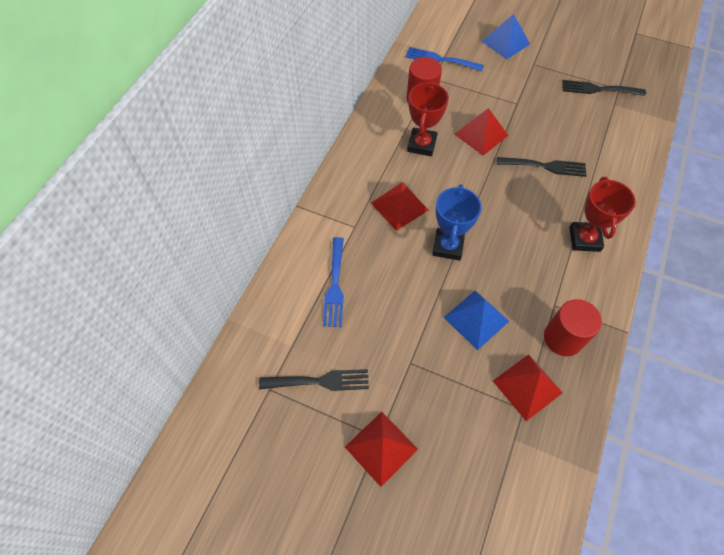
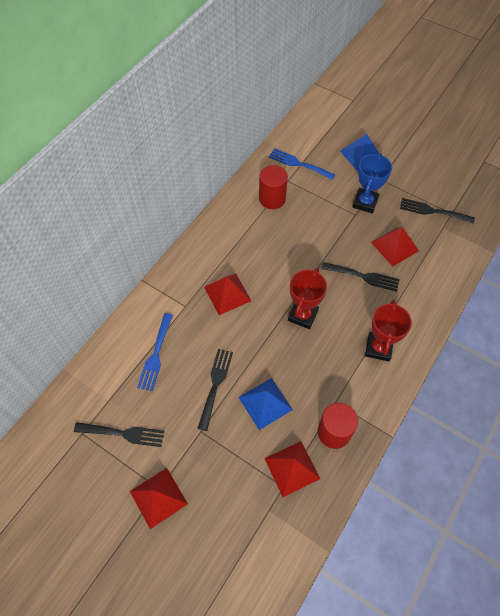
camera: 10 degrees right, 0 degrees up
red trophy [407,82,449,156] -> red trophy moved to [288,268,327,329]
blue trophy [432,184,482,260] -> blue trophy moved to [352,153,392,214]
red pyramid [455,108,509,156] -> red pyramid moved to [371,227,419,266]
none -> black fork [197,349,233,431]

